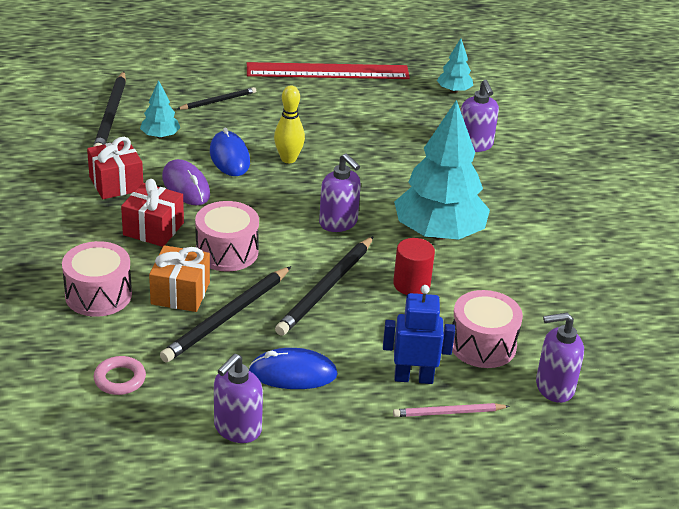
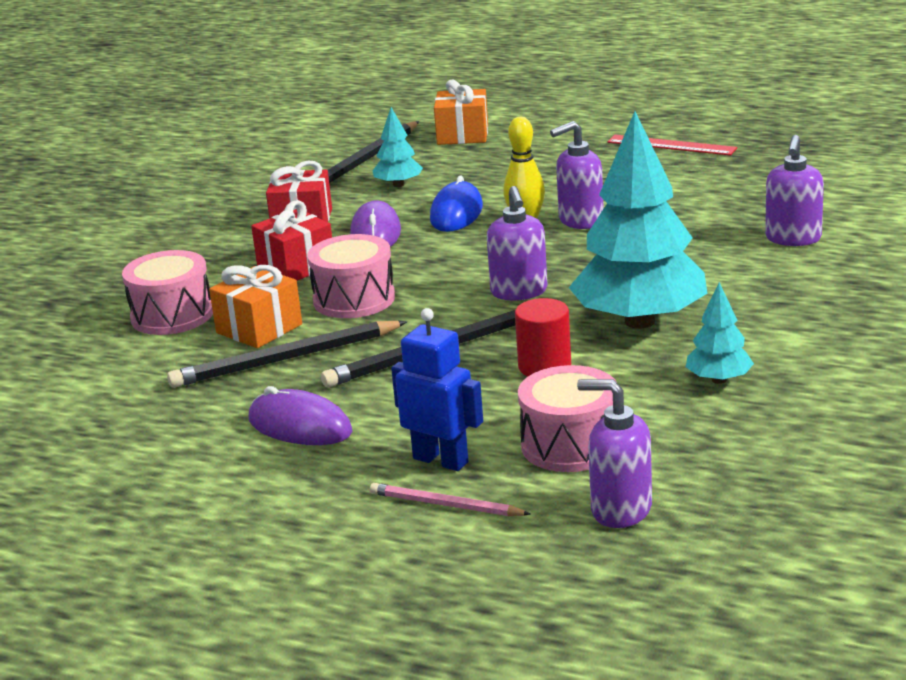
camera: 35 degrees right, 10 degrees down
pink ring [94,356,146,395] -> none
black pencil [177,87,256,110] -> none
purple soap dispenser [214,354,263,443] -> purple soap dispenser moved to [550,121,604,229]
red ruler [247,62,410,79] -> red ruler [607,135,737,156], size x0.59
blue mouse [249,348,338,389] -> purple mouse [249,386,352,445]
turquoise tree [437,38,473,93] -> turquoise tree moved to [686,282,754,384]
none -> orange gift [434,80,488,145]

